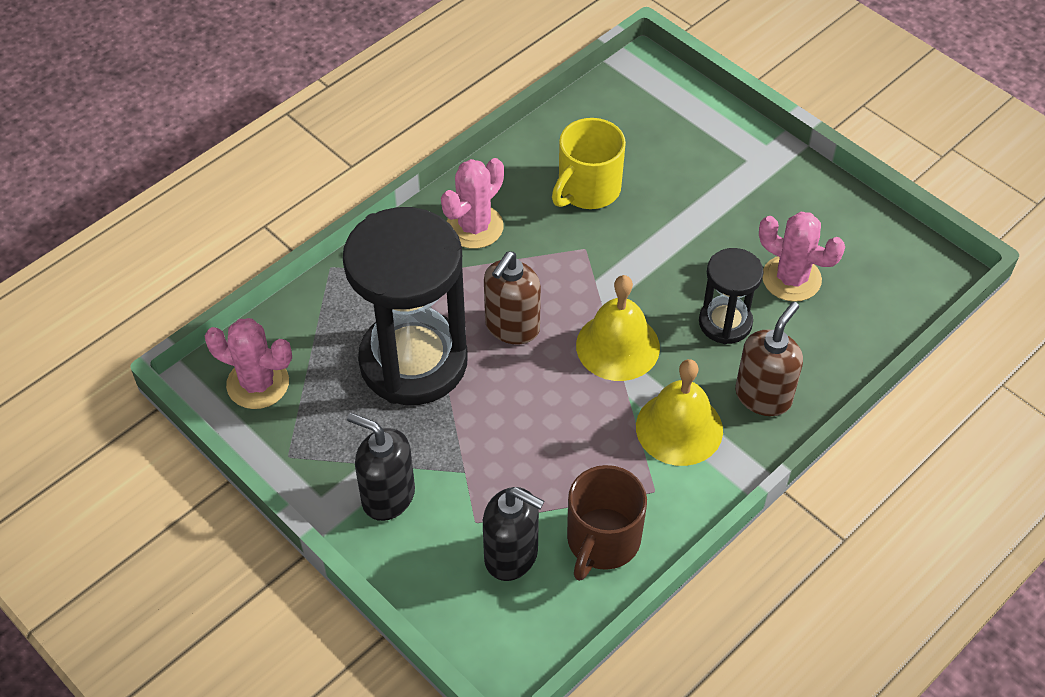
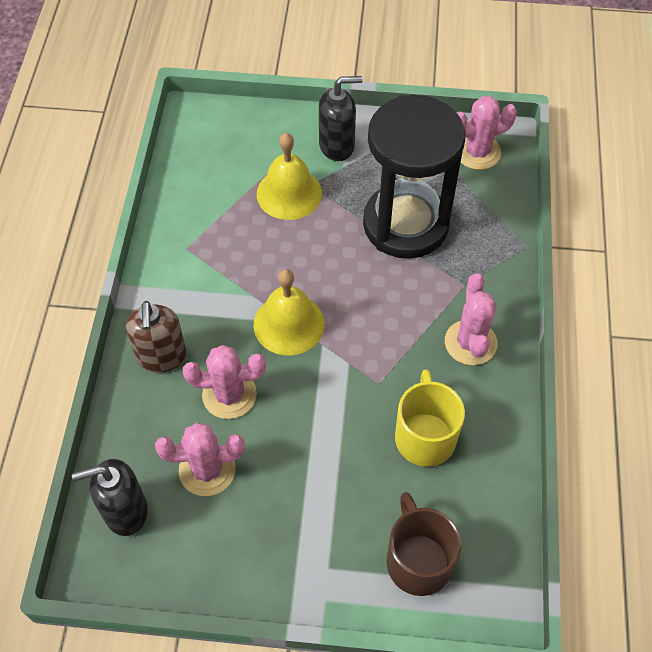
camera: 140 degrees right, 5 degrees up
black soap dispenser [483,487,544,581] -> black soap dispenser moved to [72,459,148,536]
brown soap dispenser [484,251,541,345] -> none
brown mug [567,465,647,581] -> brown mug moved to [387,492,461,596]
yellow bell [636,359,723,466] -> yellow bell moved to [257,133,322,220]
black hourglass [699,248,764,344] -> pink cactus [183,345,266,419]

